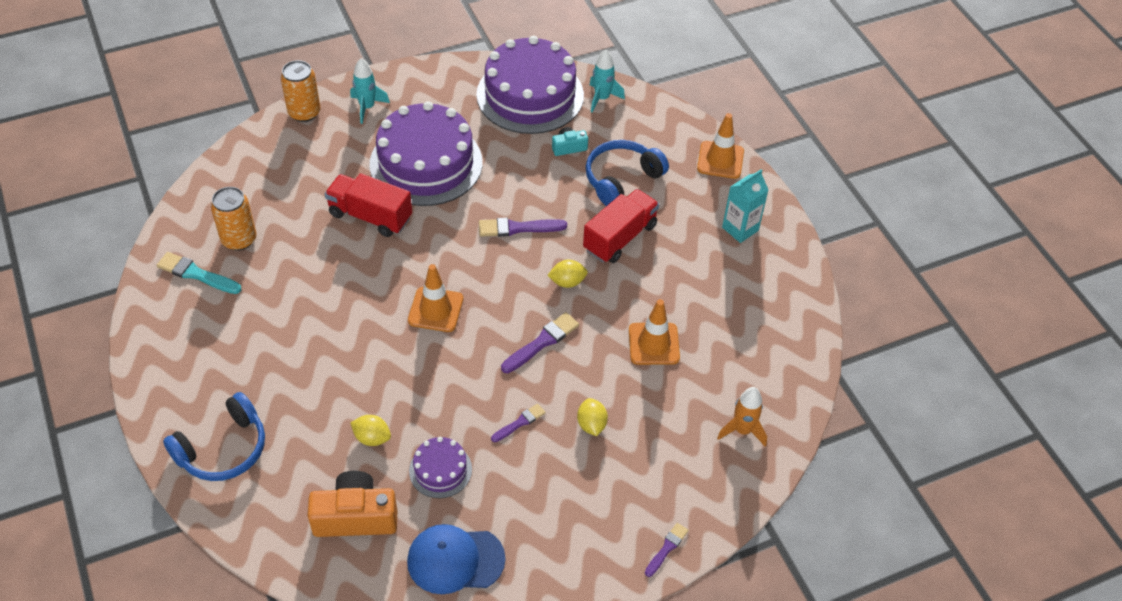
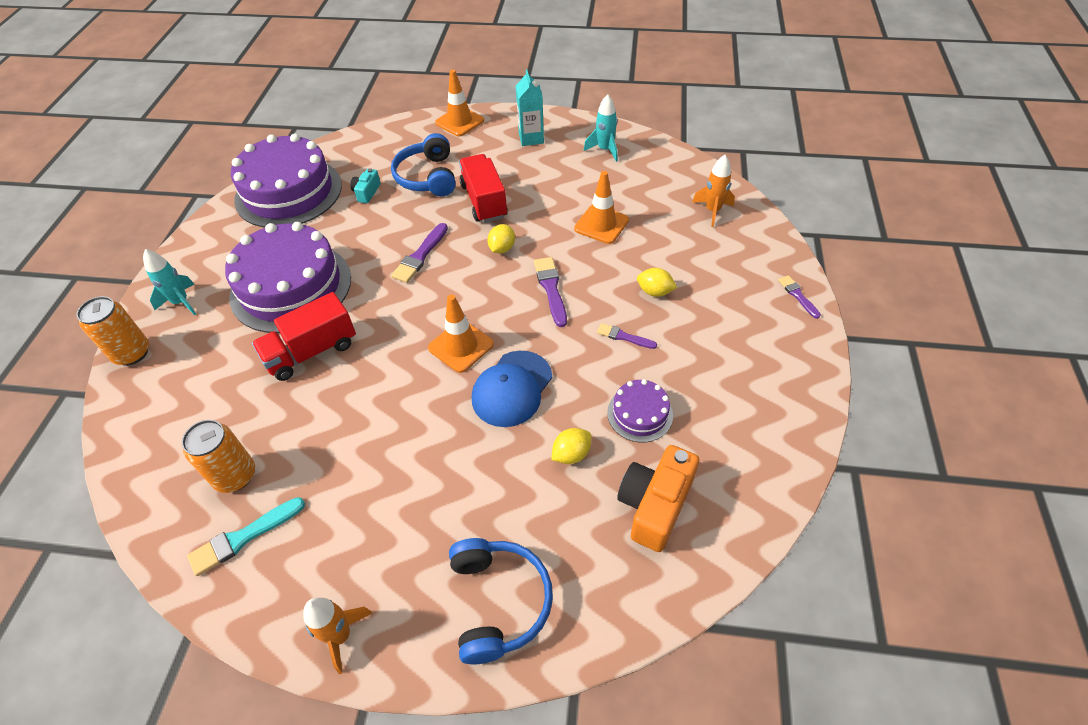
camera: 55 degrees left, 0 degrees up
blue cap [407,524,506,594] -> blue cap moved to [472,351,552,427]
purple brush [491,404,545,442] -> purple brush turned 60 degrees counterclockwise [597,323,657,349]
turquoise rocket [590,50,625,113] -> turquoise rocket moved to [584,94,618,162]
none -> orange rocket [304,598,372,674]

